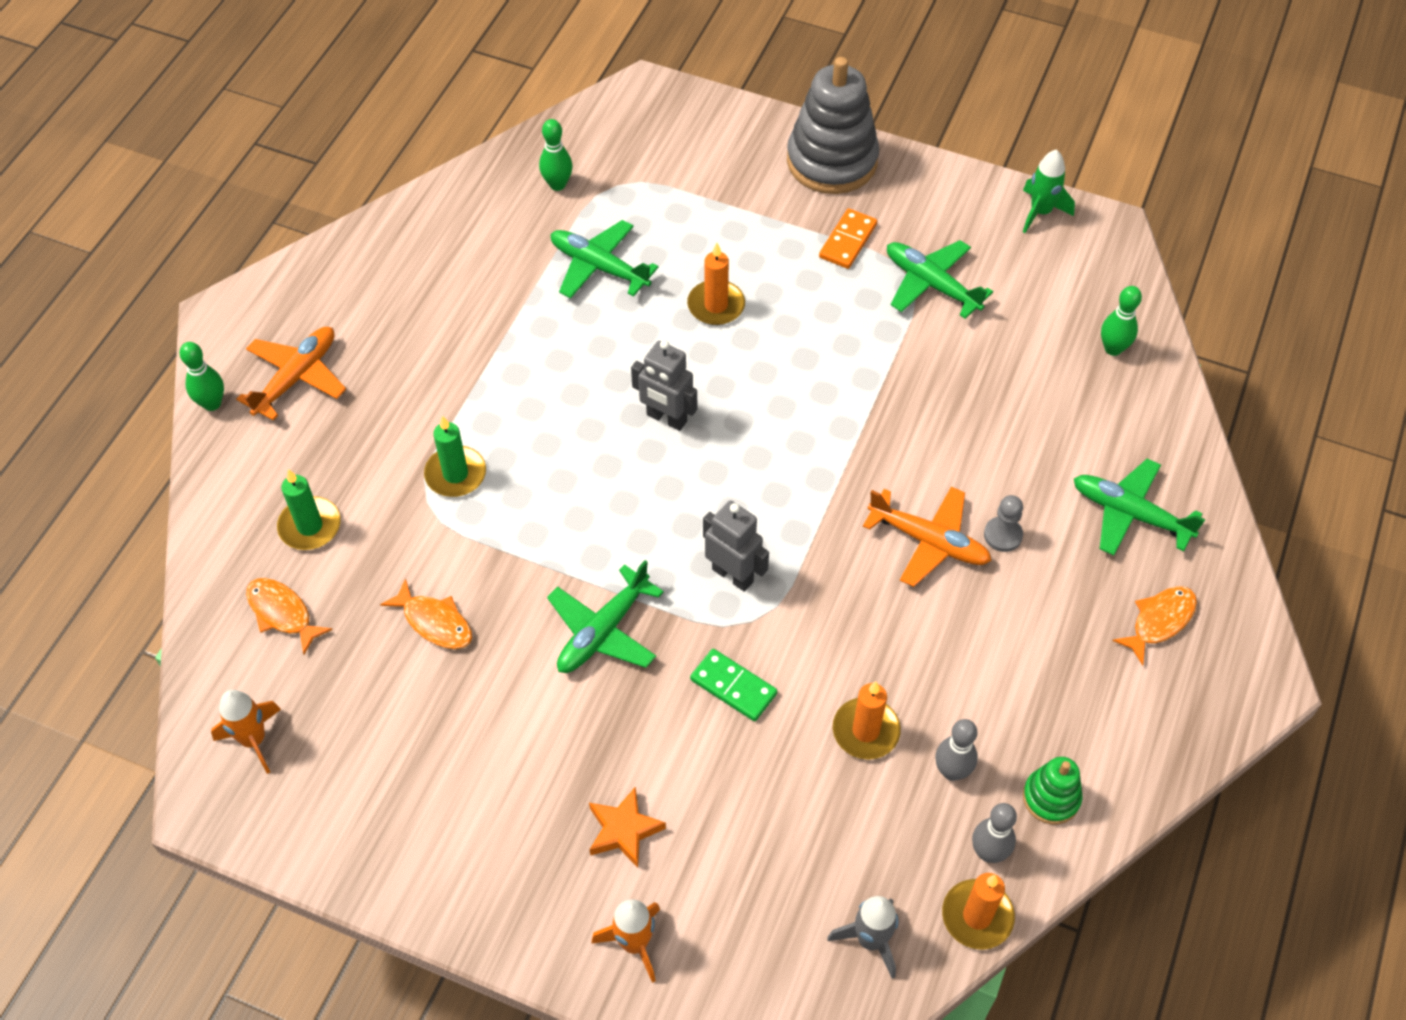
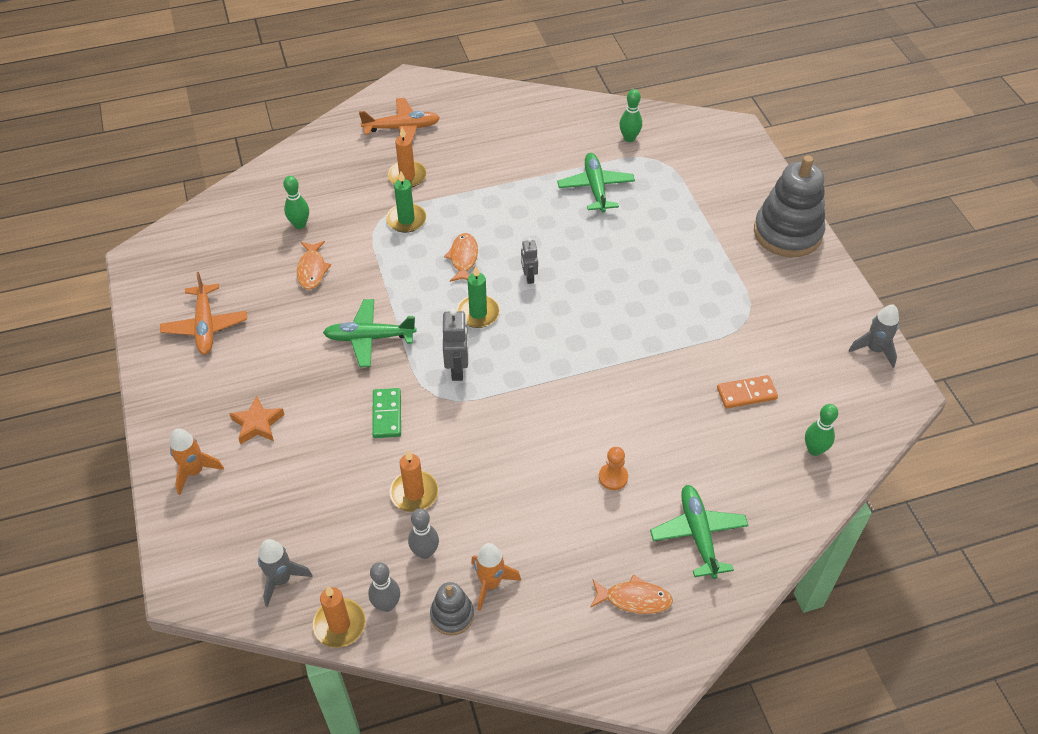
camera: 50 degrees right, 5 degrees down
green bowling pin [179,342,224,411] -> green bowling pin moved to [283,176,309,229]
orange rocket [211,690,281,774] -> orange rocket moved to [471,543,521,611]
orange fish [246,578,333,655] -> orange fish moved to [444,233,478,282]
green candle [277,469,340,550] -> green candle moved to [456,266,500,328]
grey robot [631,340,697,431] -> grey robot [521,238,538,284], size x0.64
orange candle [687,243,745,325] -> orange candle moved to [387,127,427,188]
orange domino [819,208,877,269] -> orange domino moved to [717,375,778,409]
orange plane [863,487,992,587] -> orange plane moved to [160,272,247,355]
green plane [887,240,993,319] -> none
grey pawn [984,495,1023,552] -> orange pawn [599,447,628,490]
green rocket [1023,149,1075,233] -> grey rocket [848,304,899,368]
green stacking toy [1023,757,1082,824] -> grey stacking toy [430,582,474,636]

